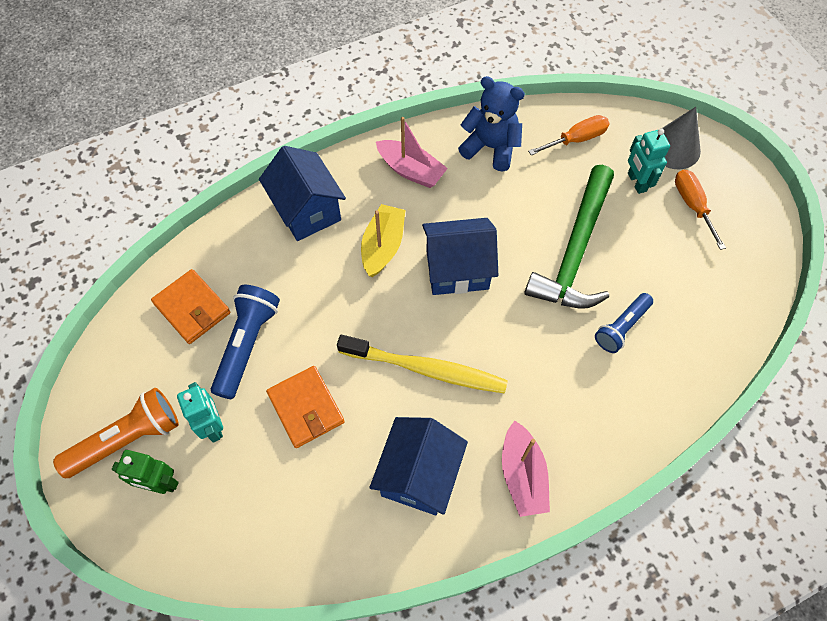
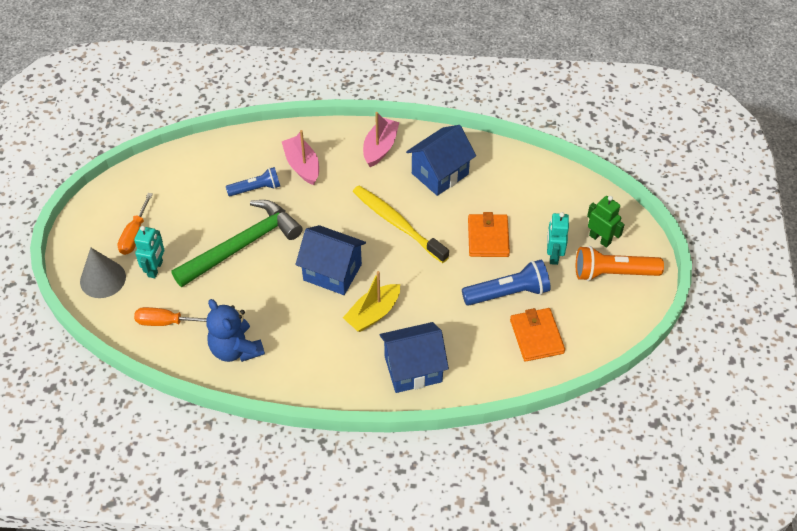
camera: 150 degrees left, 10 degrees down
blue flashlight [211,285,280,399] -> blue flashlight turned 150 degrees counterclockwise [462,260,551,306]
blue house [259,146,346,241] -> blue house turned 75 degrees clockwise [380,322,449,393]
pink boat [376,117,448,188] -> pink boat moved to [282,130,319,185]

